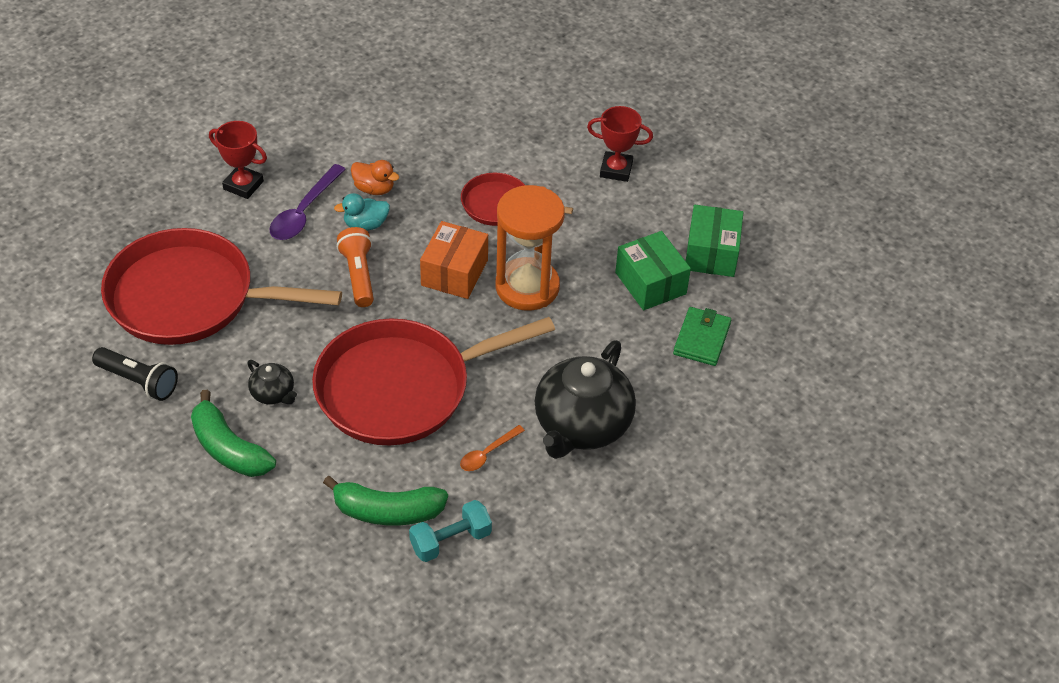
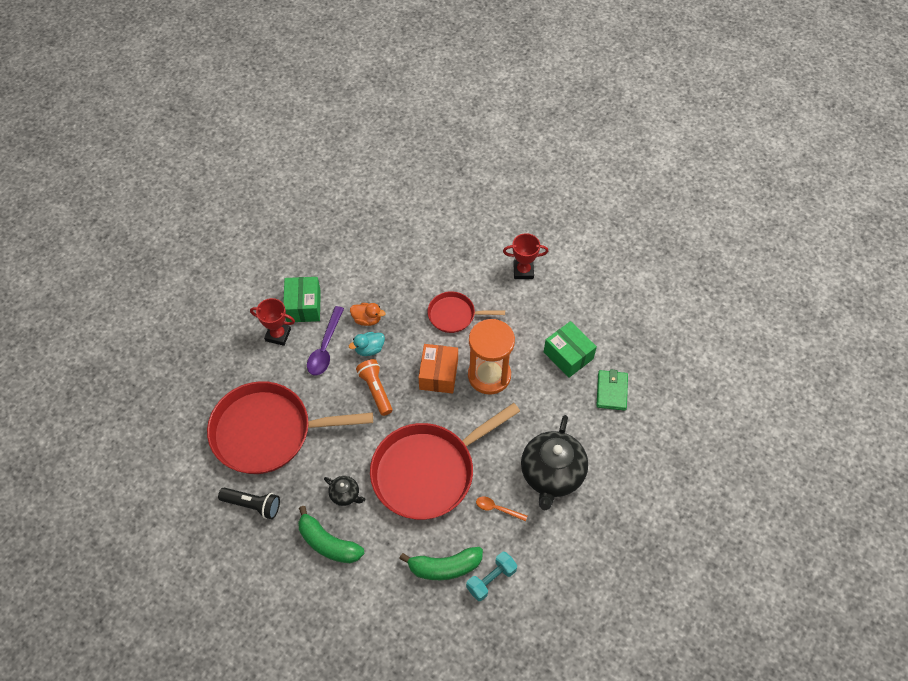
camera: 10 degrees left, 10 degrees up
orange spoon [460,425,525,471] -> orange spoon turned 75 degrees clockwise [476,497,527,521]
green box [686,205,744,277] -> green box moved to [283,277,321,322]

